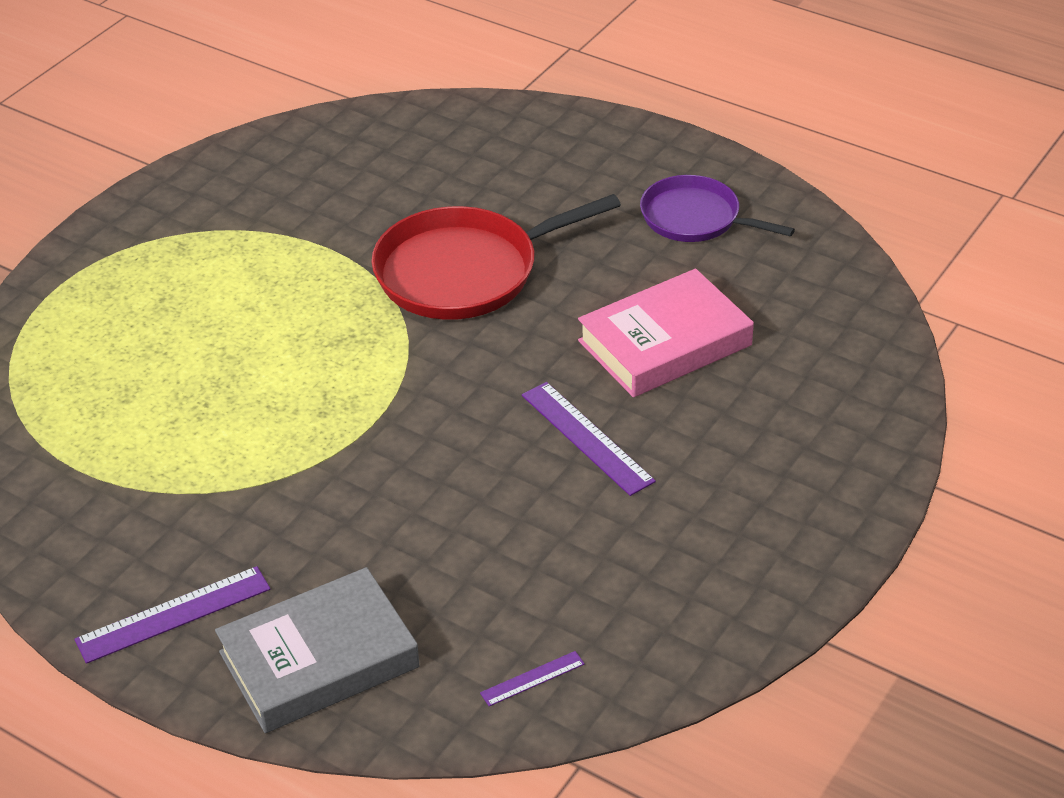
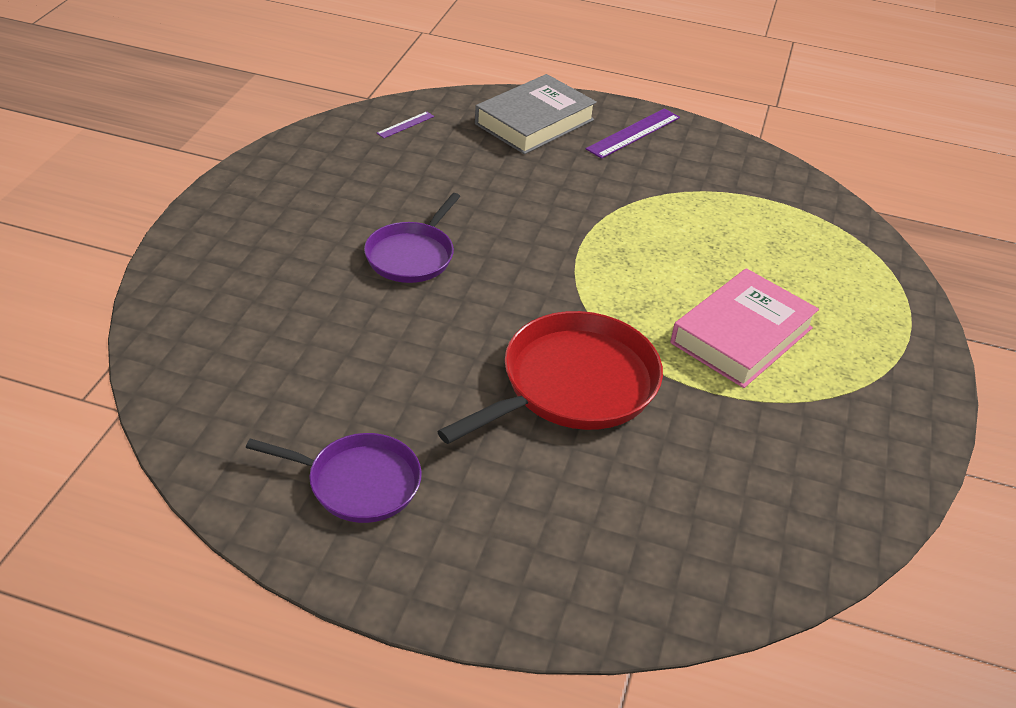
camera: 160 degrees right, 0 degrees up
purple ruler [522,382,656,496] -> purple pan [364,193,461,283]
pink book [578,269,754,397] -> pink book moved to [670,268,819,388]

